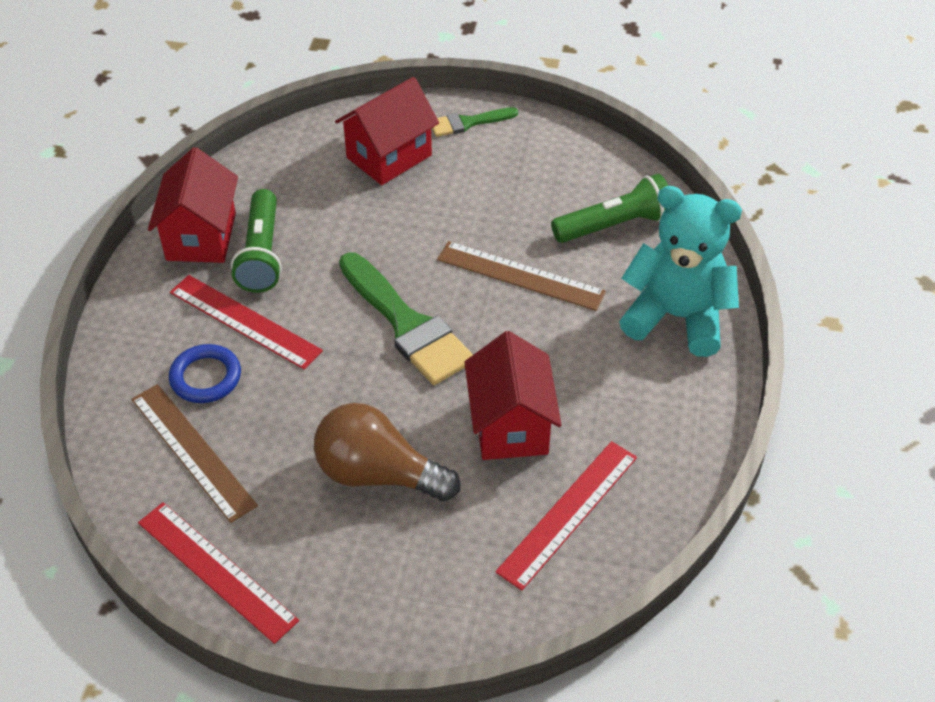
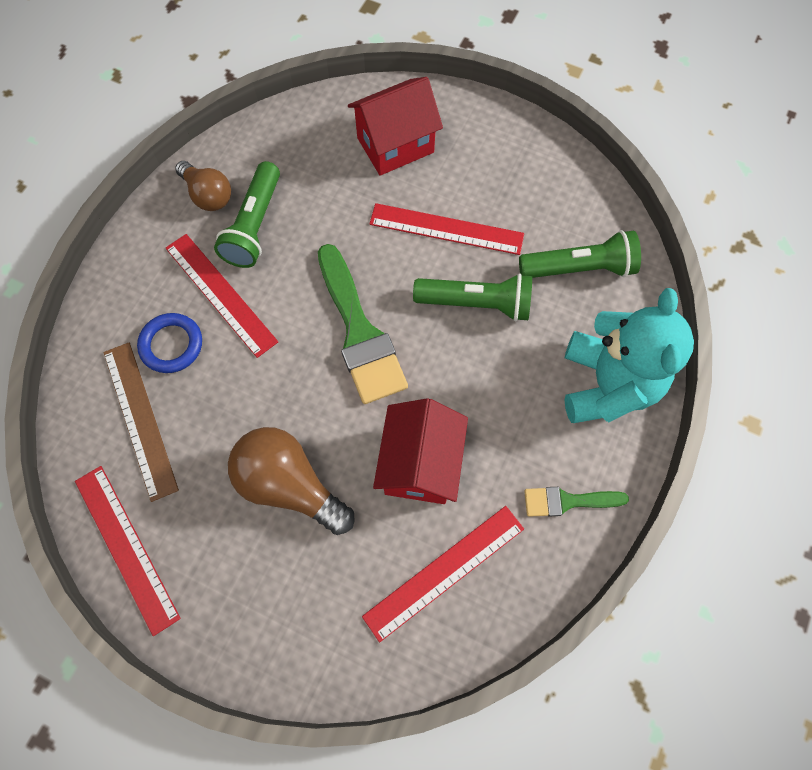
camera: 15 degrees right, 20 degrees up
red house [148,147,238,263] -> brown light bulb [175,161,231,211]
green brush [432,107,518,137] -> green brush moved to [524,487,629,517]
brown ruler [437,241,606,311] -> green flashlight [413,273,532,321]
turquoise teddy bear [619,186,742,357] -> turquoise teddy bear turned 60 degrees clockwise [565,288,694,423]
none -> red ruler [369,203,524,255]

